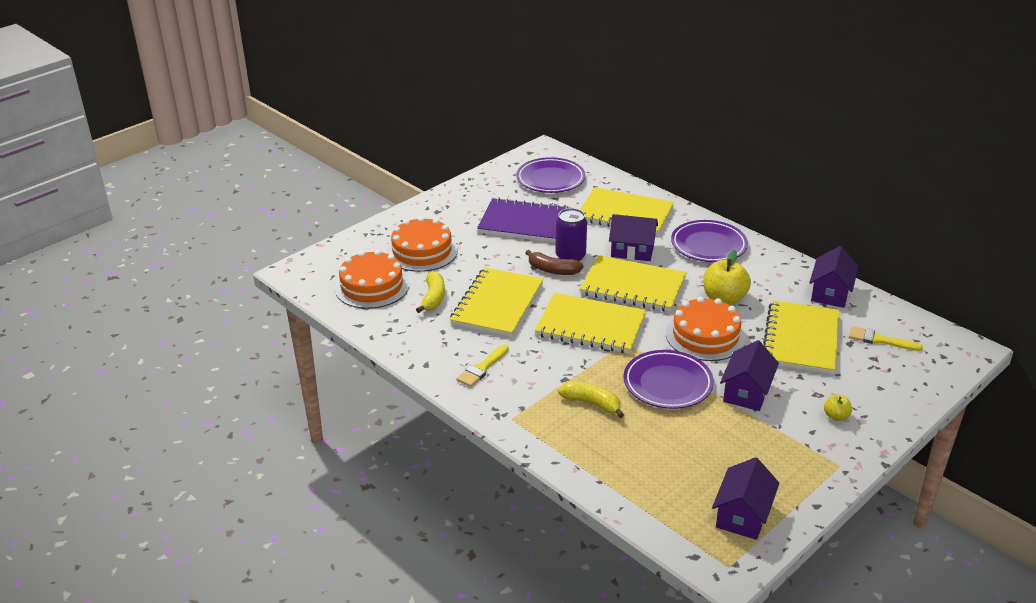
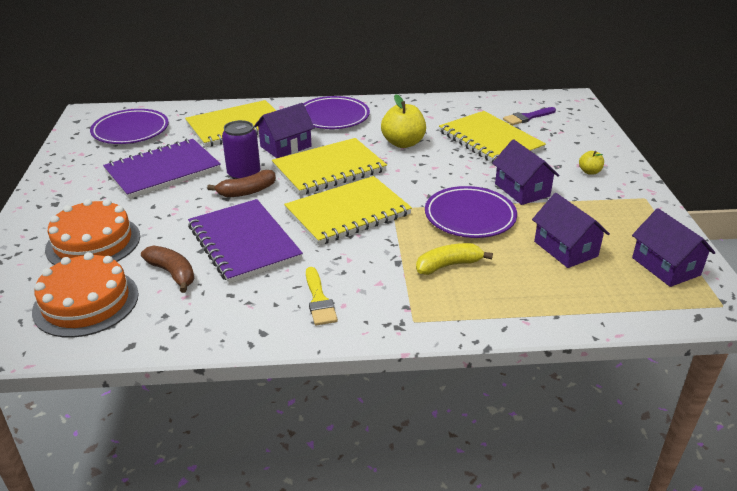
camera: 50 degrees left, 0 degrees up
yellow banana [416,271,445,313] -> brown banana [141,246,194,293]
yellow notebook [450,267,544,337] -> purple notebook [188,199,303,284]
orange cake [666,296,746,361] -> none
purple house [809,246,859,308] -> purple house moved to [532,193,610,268]
yellow brush [849,326,923,351] -> purple brush [503,107,556,125]

